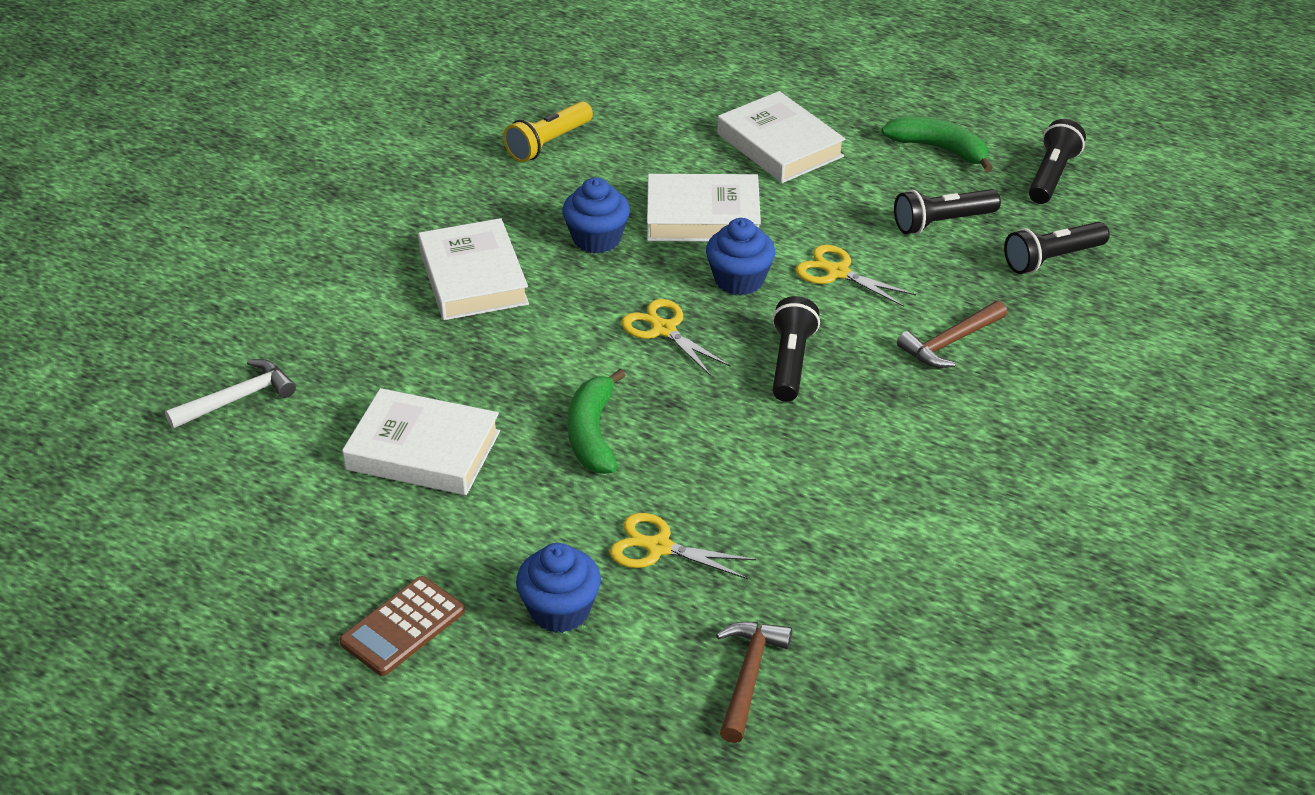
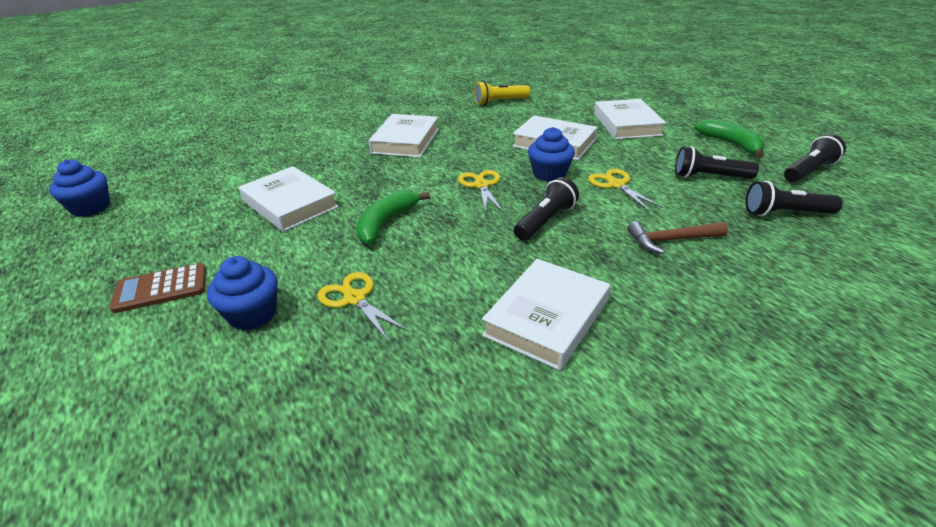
camera: 30 degrees right, 5 degrees down
white hammer [165,359,296,429] -> none
blue cupcake [562,177,630,253] -> blue cupcake moved to [49,159,110,217]
brown hammer [716,622,792,743] -> none
none -> white book [482,259,610,371]

